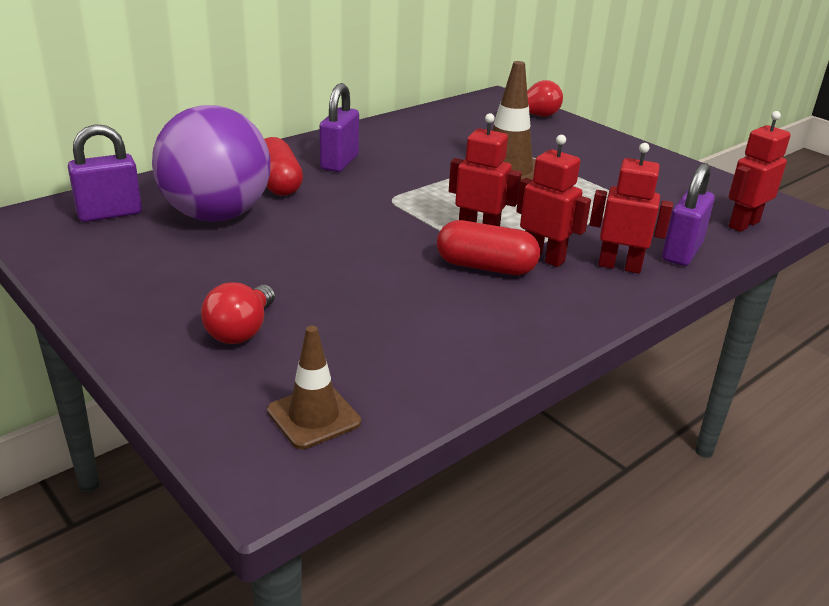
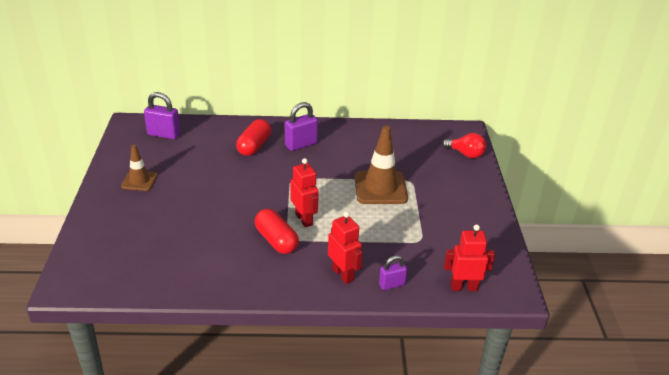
camera: 40 degrees right, 5 degrees up
purple ball [152,105,270,222] -> none
red light bulb [201,282,275,344] -> none
brown traffic cone [267,326,361,449] -> brown traffic cone moved to [121,144,158,191]
red robot [516,135,591,267] -> none
purple padlock [662,163,715,266] -> purple padlock [379,255,407,290], size x0.64

